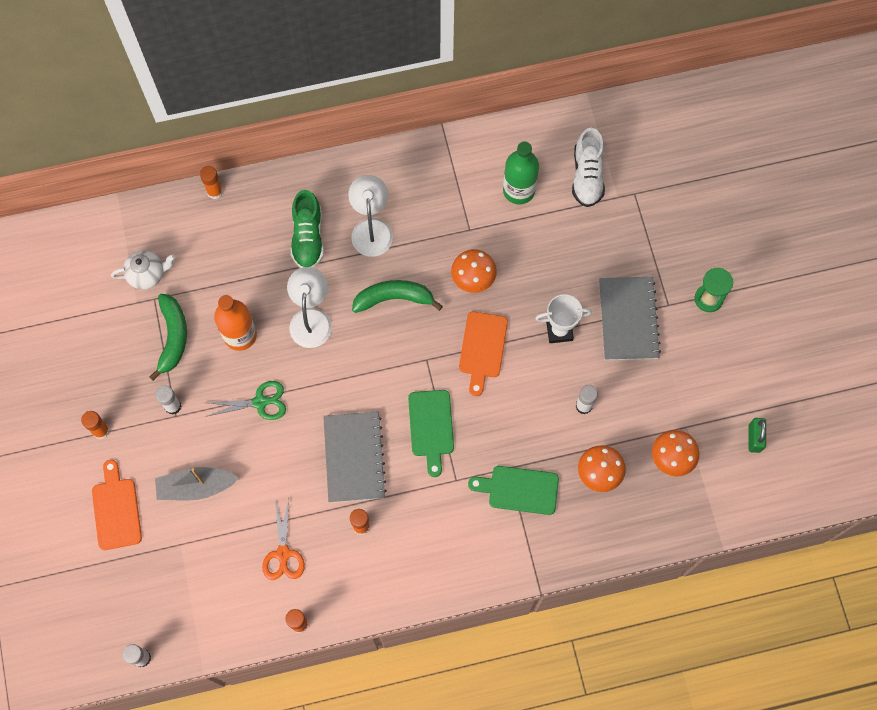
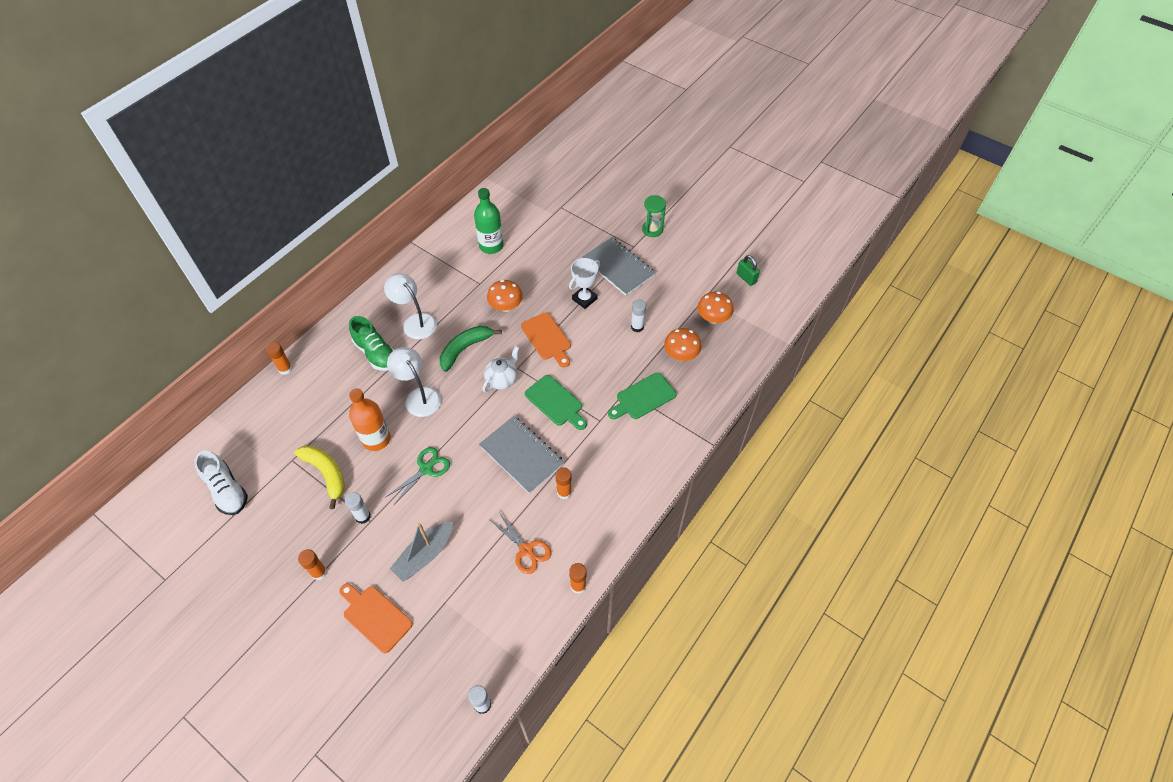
camera: 40 degrees left, 15 degrees down
white teapot [111,250,176,290] -> white teapot moved to [482,346,519,392]
green banana [149,294,187,381] -> yellow banana [294,445,345,509]
white shoe [572,128,605,207] -> white shoe moved to [194,451,248,515]

